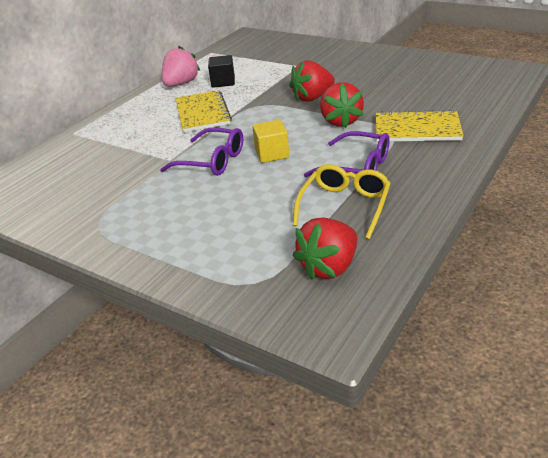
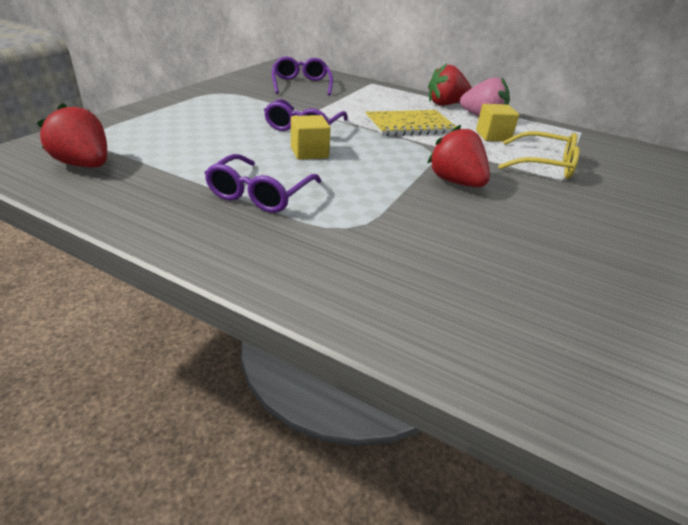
camera: 80 degrees right, 0 degrees up
black cube [208,55,235,88] -> yellow cube [476,104,519,141]
yellow glasses [293,164,391,239] -> yellow glasses moved to [498,131,580,179]
red strawberry [320,82,364,128] -> red strawberry moved to [428,63,472,106]
yellow notebook [376,110,464,142] -> none
none -> purple glasses [272,56,333,95]

